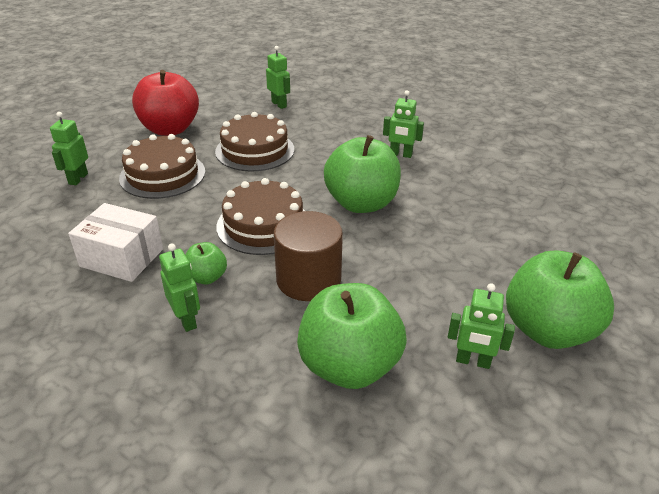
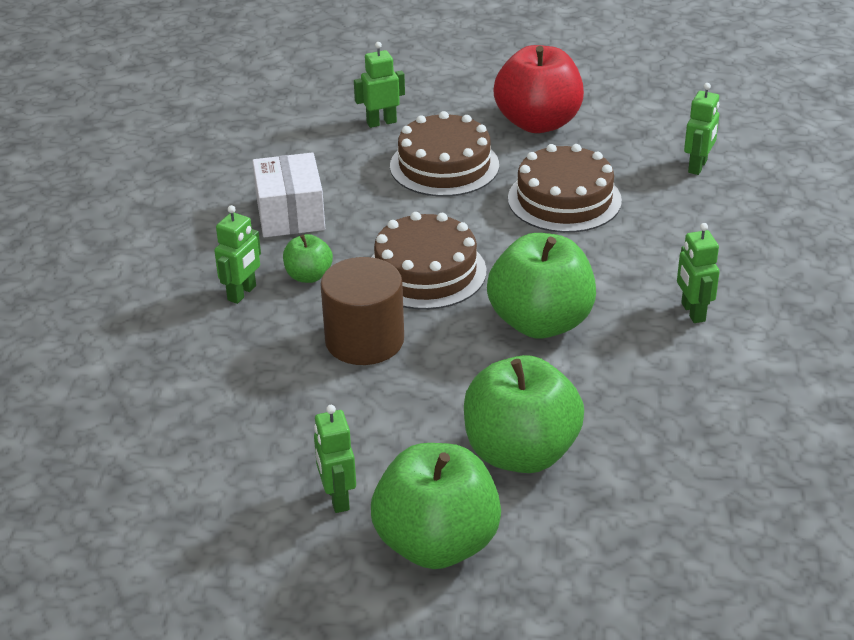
camera: 60 degrees right, 0 degrees up
green apple [297,283,407,389] -> green apple moved to [464,355,584,473]

